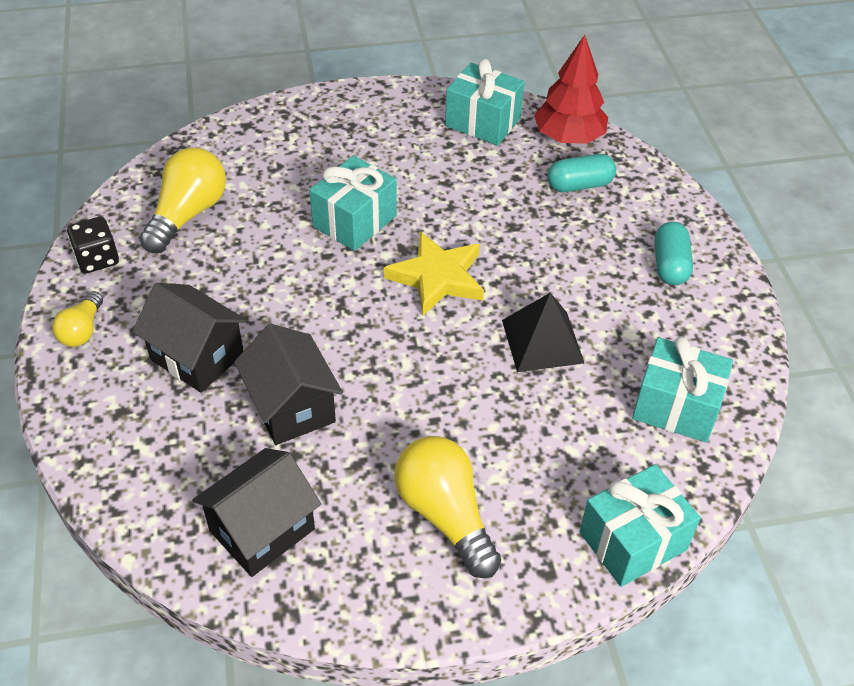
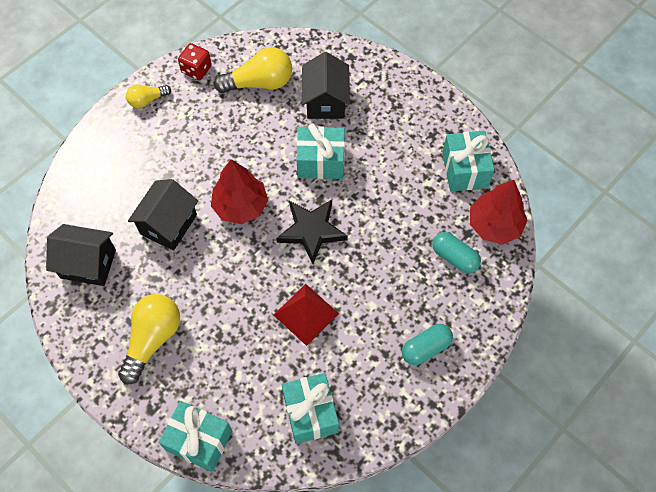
camera: 55 degrees right, 15 degrees up
black dice [67,217,119,273] -> red dice [178,43,212,80]
black house [132,283,247,393] -> black house moved to [302,52,350,119]
yellow star [384,231,484,316] -> black star [276,200,348,264]
black pyramid [502,293,584,372] -> red pyramid [274,284,339,346]
none -> red tree [211,159,268,224]

